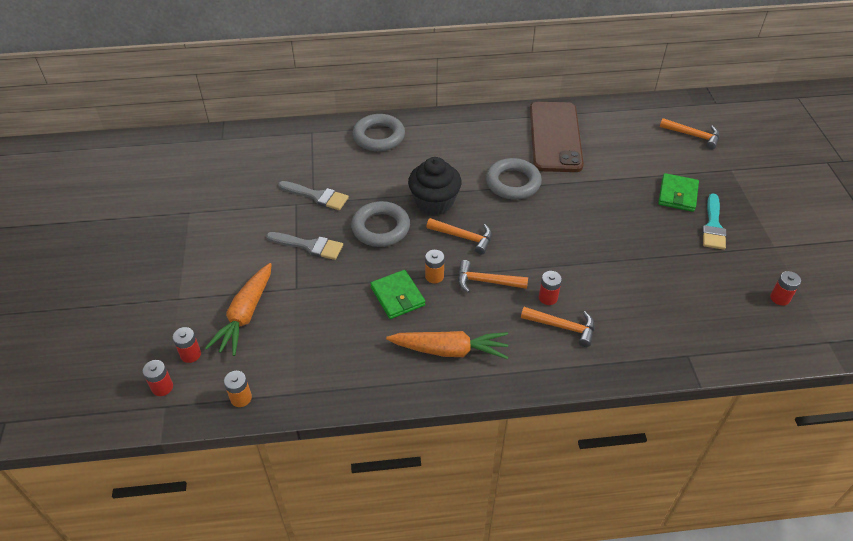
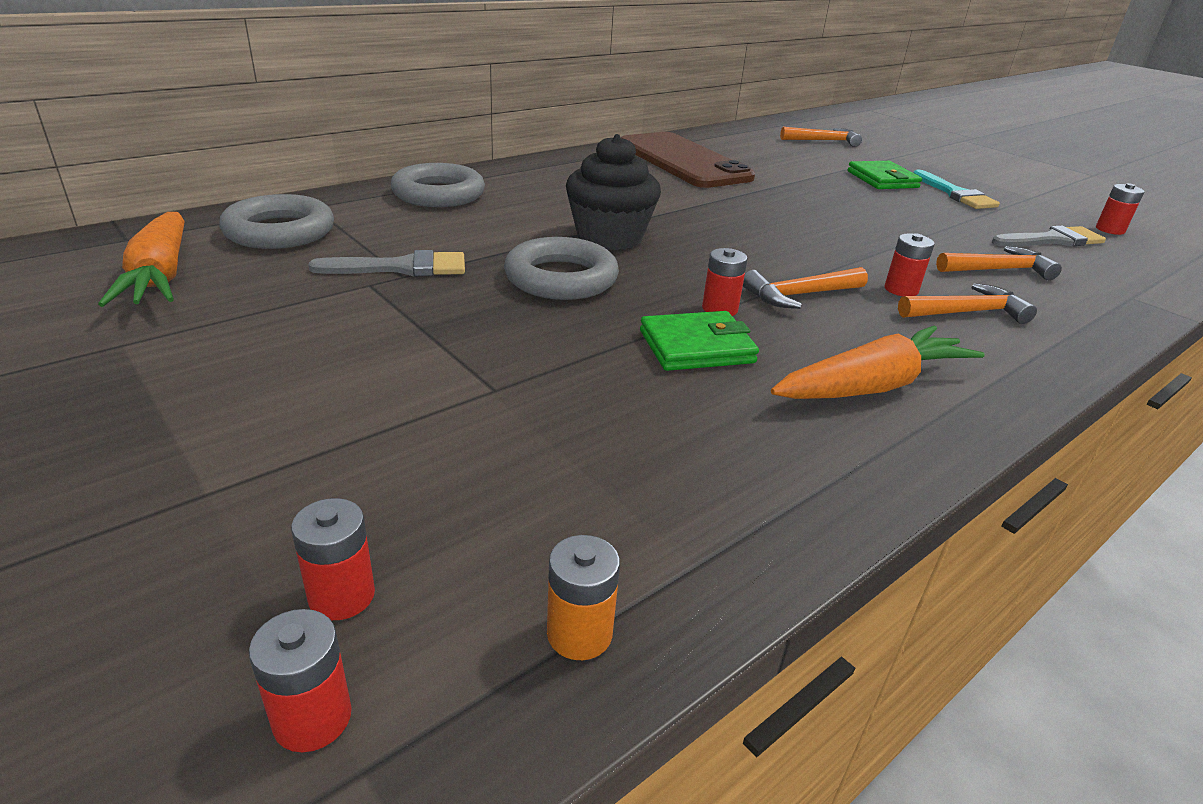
camera: 35 degrees left, 15 degrees down
orange carrot [205,263,272,356] -> orange carrot moved to [98,212,184,307]
grey brush [266,232,343,260] -> grey brush moved to [992,226,1106,247]
green wallet [370,270,425,319] -> green wallet turned 45 degrees counterclockwise [640,311,759,371]
orange battery [425,250,445,283] -> red battery [702,248,748,316]
orange hammer [426,218,492,254] -> orange hammer moved to [936,246,1062,280]
grey ring [486,158,542,200] -> grey ring moved to [219,194,334,249]

